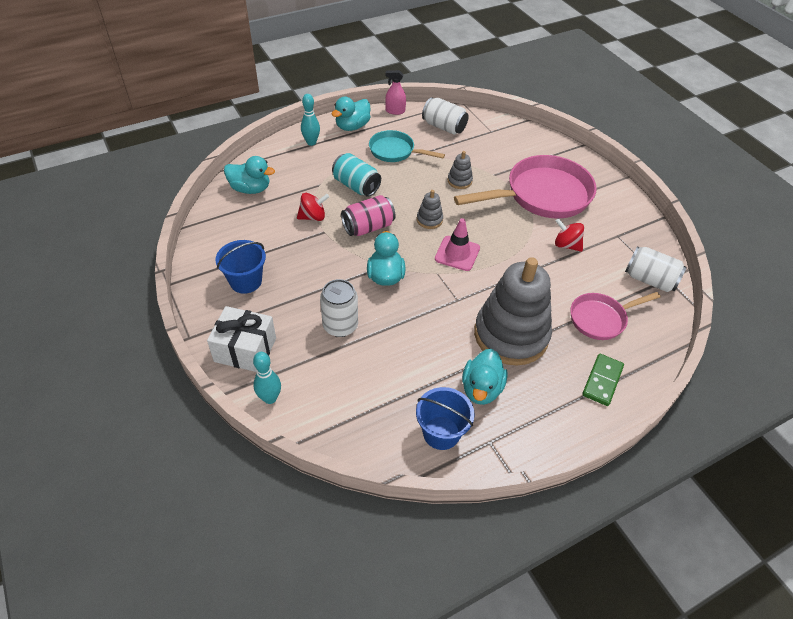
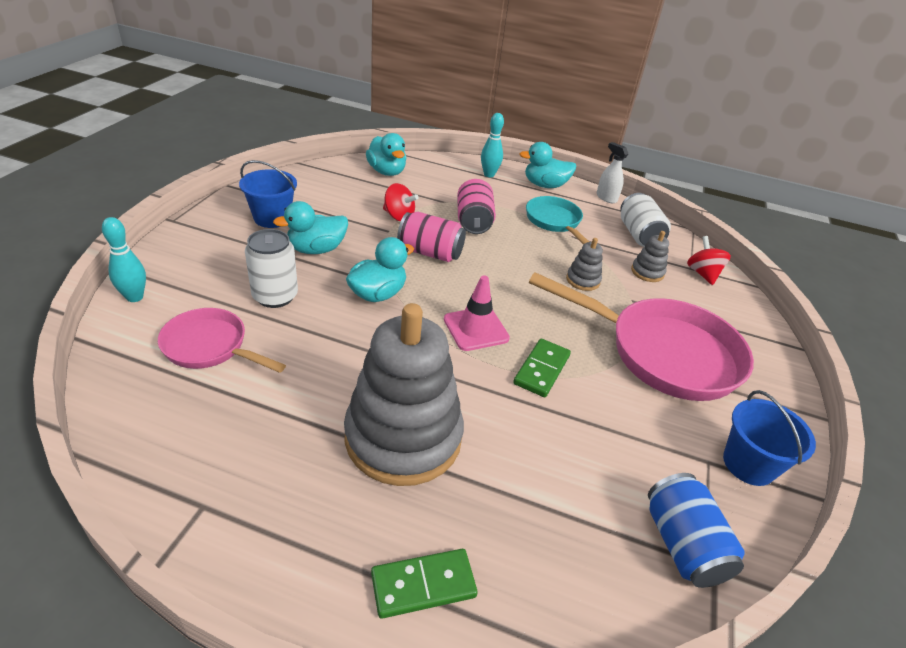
camera: 45 degrees right, 10 degrees down
white gift [207,306,276,372] -> none
turquoise can [332,153,381,197] -> pink can [457,179,496,234]
pink spray bottle [385,70,406,115] -> white spray bottle [597,142,628,203]
blue bucket [416,387,475,450] -> blue bucket moved to [723,390,816,486]
grey stacking toy [417,190,443,229] -> grey stacking toy moved to [631,231,669,282]
turquoise duck [462,349,508,405] -> turquoise duck moved to [273,201,348,254]
red spinning top [555,218,584,252] -> red spinning top moved to [687,236,731,285]
pink pan [570,292,660,340] -> pink pan moved to [158,308,286,373]
white can [625,246,687,292] -> blue can [648,473,745,588]
none -> green domino [513,339,571,397]

